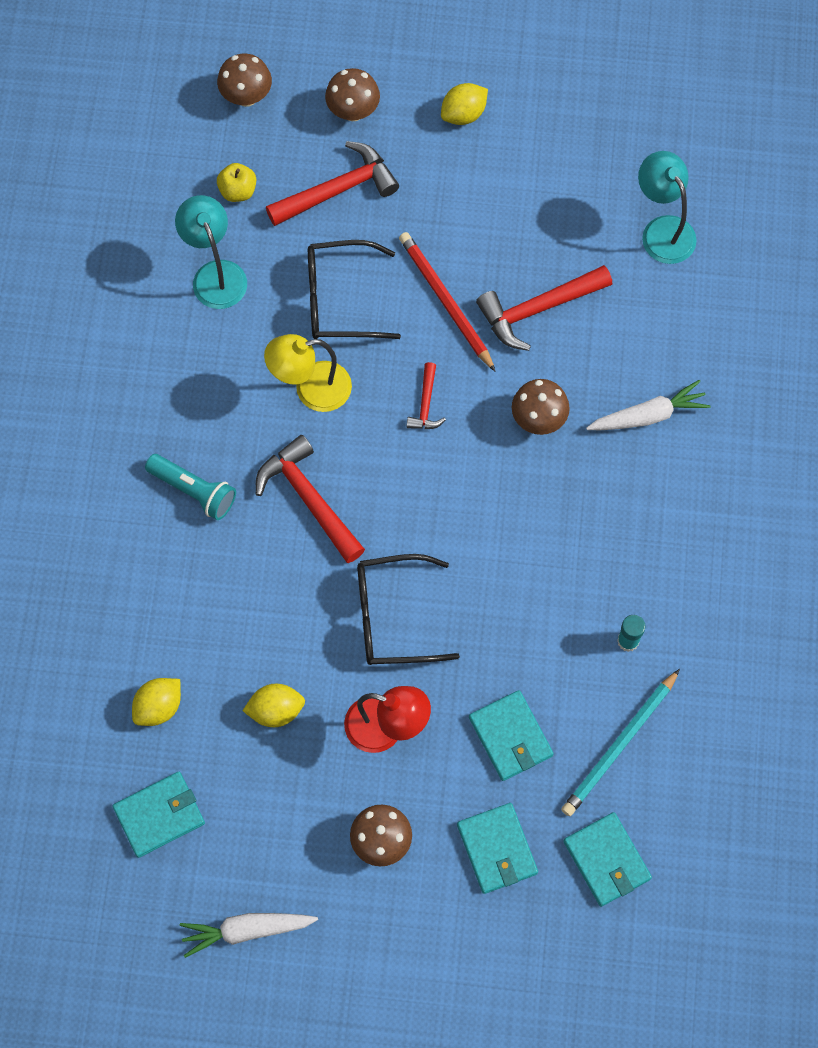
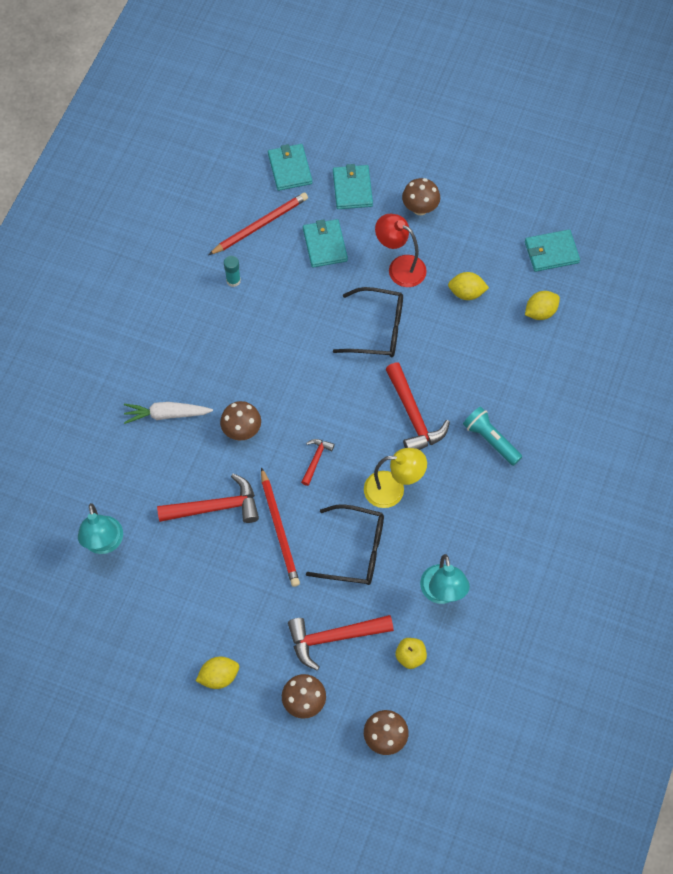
camera: 165 degrees left, 5 degrees down
white carrot [180,913,318,958] -> none
turquoise pencil [561,669,680,816] -> red pencil [209,192,308,255]

